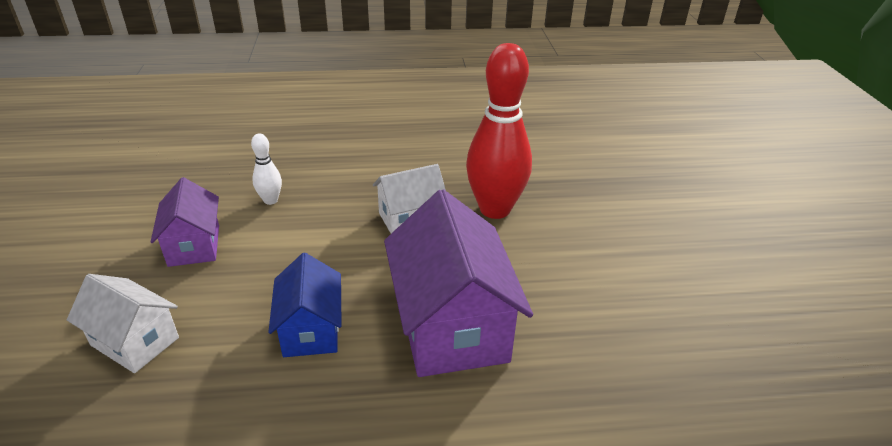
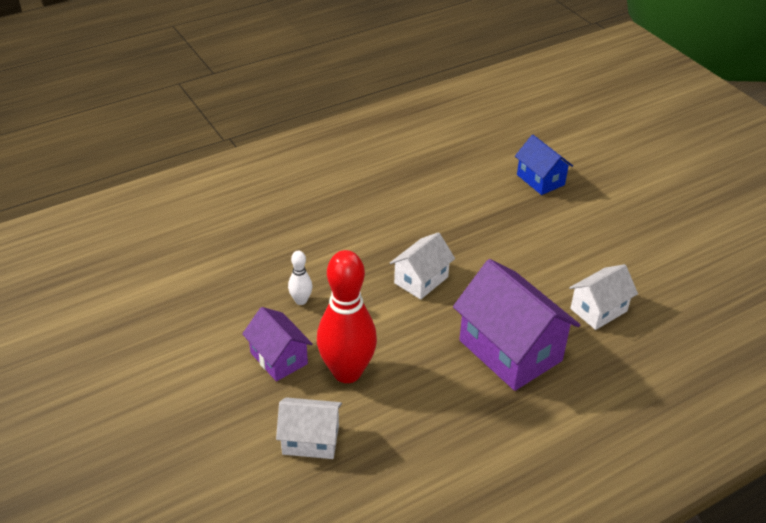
camera: 25 degrees left, 5 degrees up
blue house [268,253,342,357] -> blue house moved to [515,135,573,195]
red bowling pin [466,43,532,219] -> red bowling pin moved to [317,250,377,383]
none -> white house [569,264,638,330]

